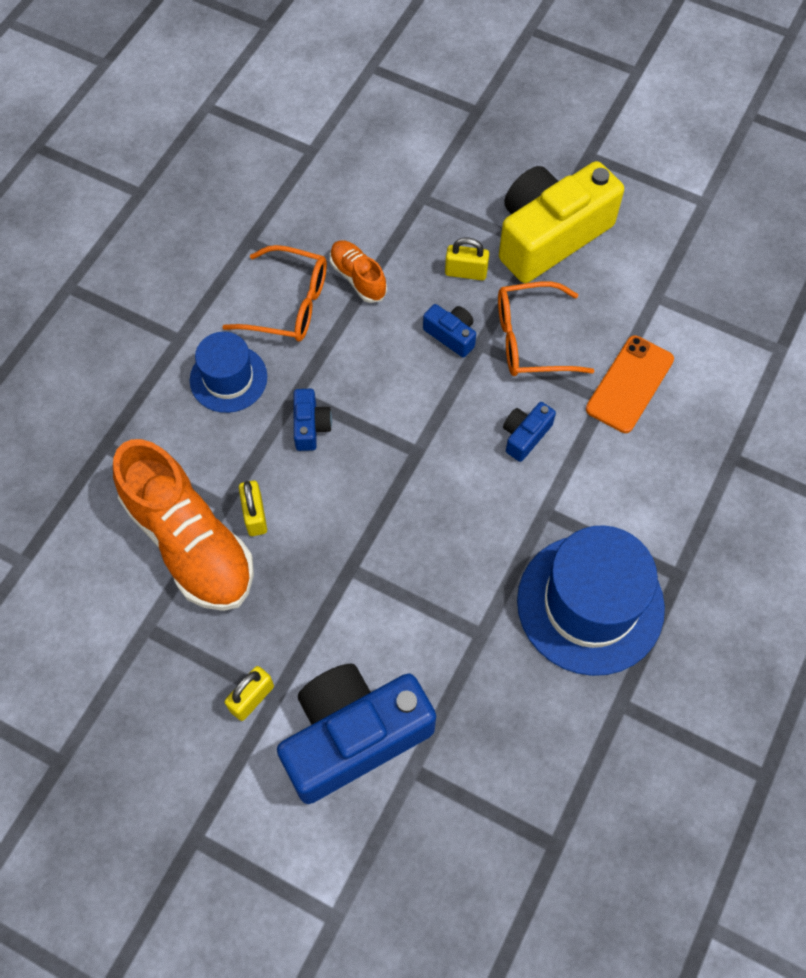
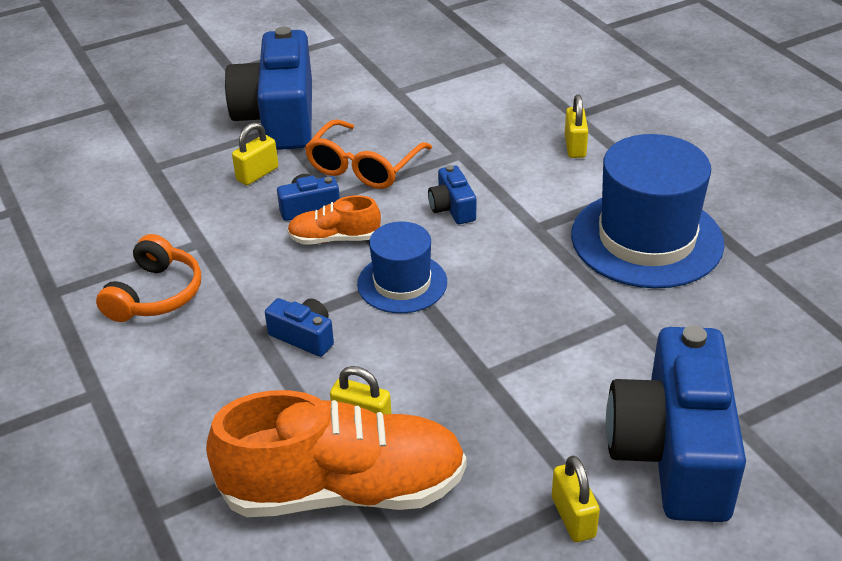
camera: 55 degrees left, 25 degrees down
blue hat [190,332,267,413] -> blue hat moved to [357,222,447,313]
orange glasses [222,245,327,341] -> orange headphones [96,234,201,322]
orange shoe [330,240,387,303] -> orange shoe moved to [287,195,381,245]
yellow camera [499,161,624,283] -> blue camera [225,27,312,150]
orange phone [586,336,674,433] -> none
none -> yellow padlock [565,95,588,158]

